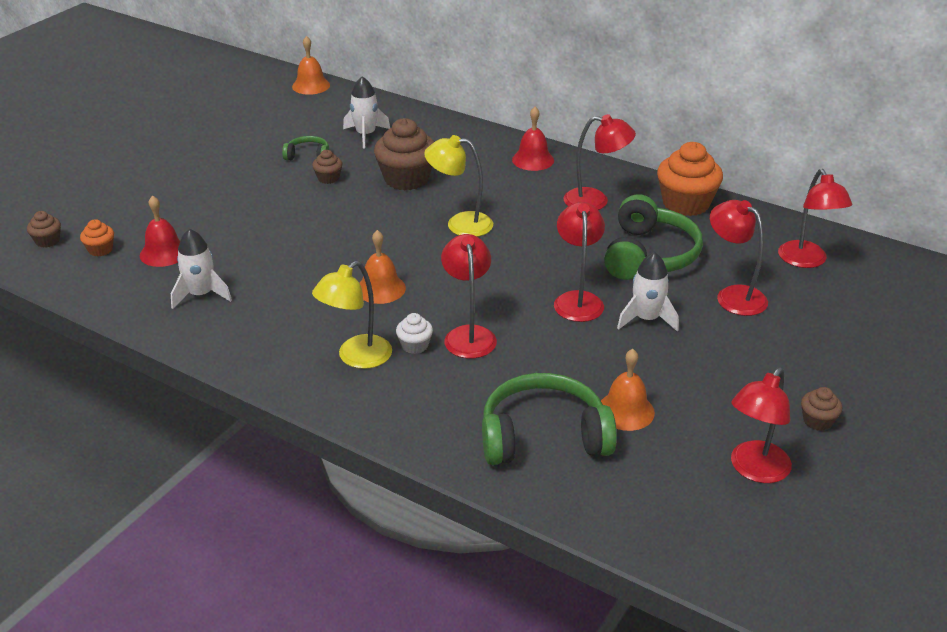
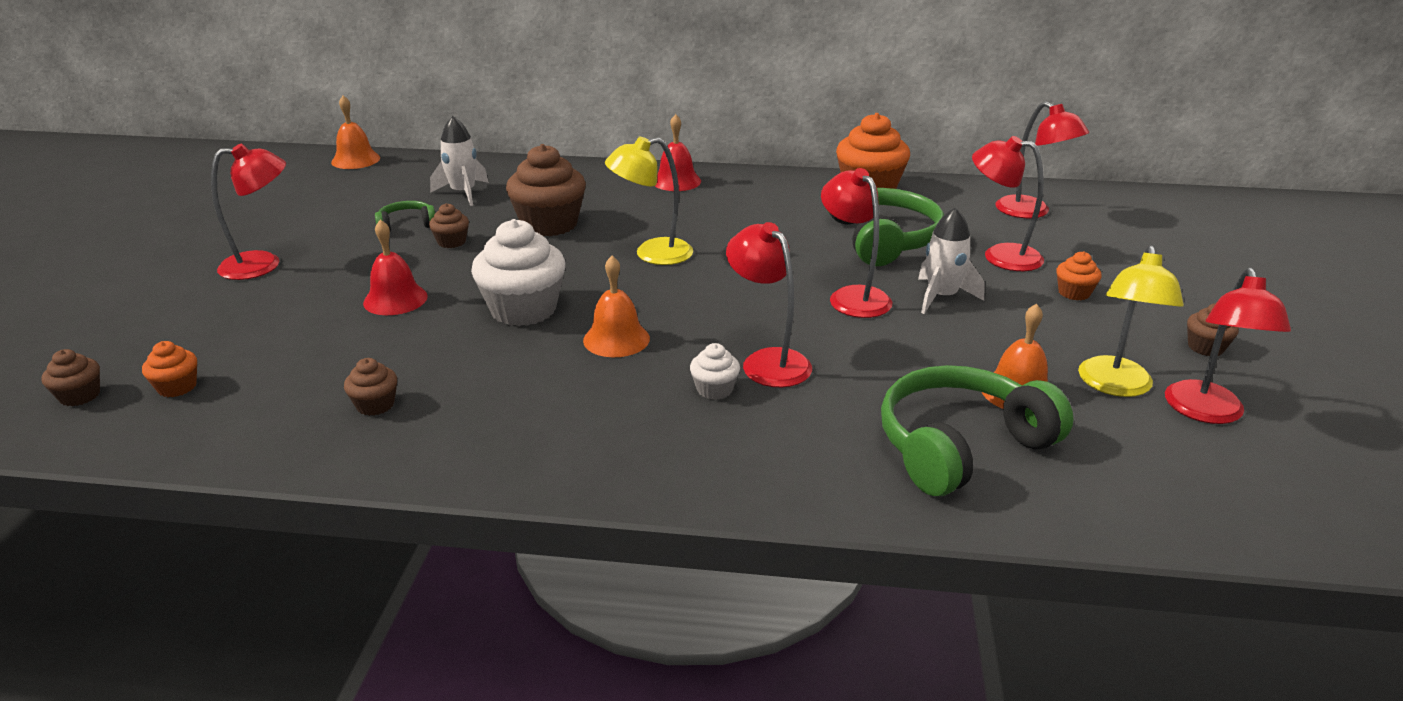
camera: 25 degrees left, 5 degrees down
red bell [140,195,180,267] -> red bell moved to [363,220,428,315]
white rocket [171,229,232,309] -> brown cupcake [344,358,397,416]
yellow lamp [312,261,392,369] -> yellow lamp moved to [1078,245,1184,397]
red lamp [564,114,636,210] -> red lamp moved to [211,143,286,280]
none -> white cupcake [471,219,566,326]
none -> orange cupcake [1056,252,1101,300]

